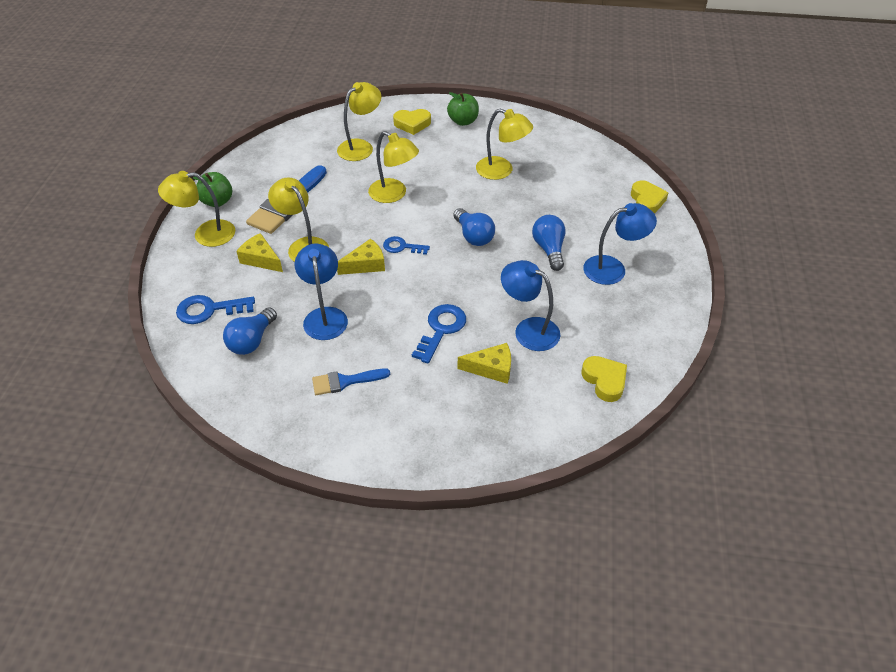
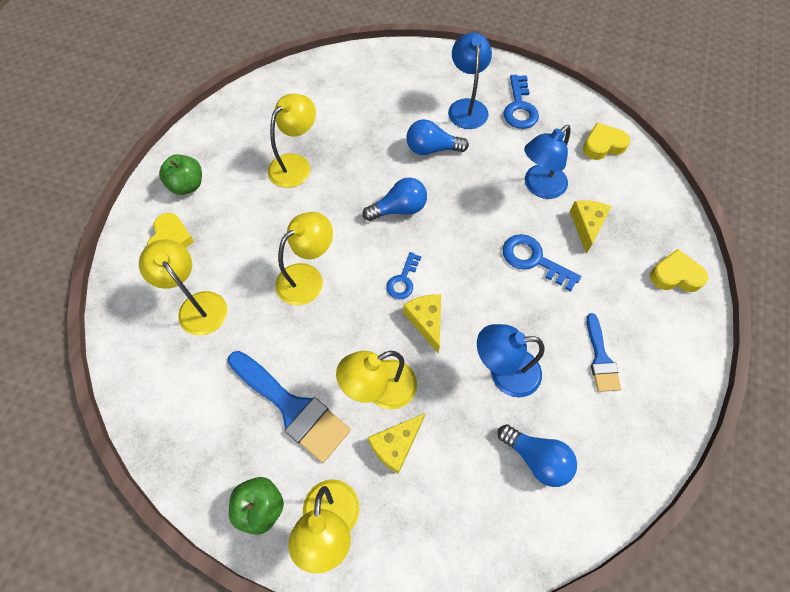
camera: 80 degrees left, 15 degrees up
blue key [176,295,255,324] -> blue key moved to [504,75,539,129]
yellow heart [631,180,668,213] -> yellow heart moved to [650,249,708,292]

